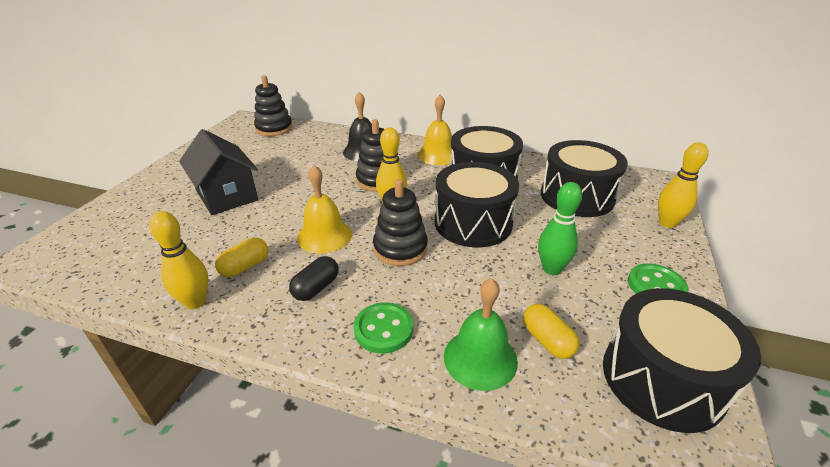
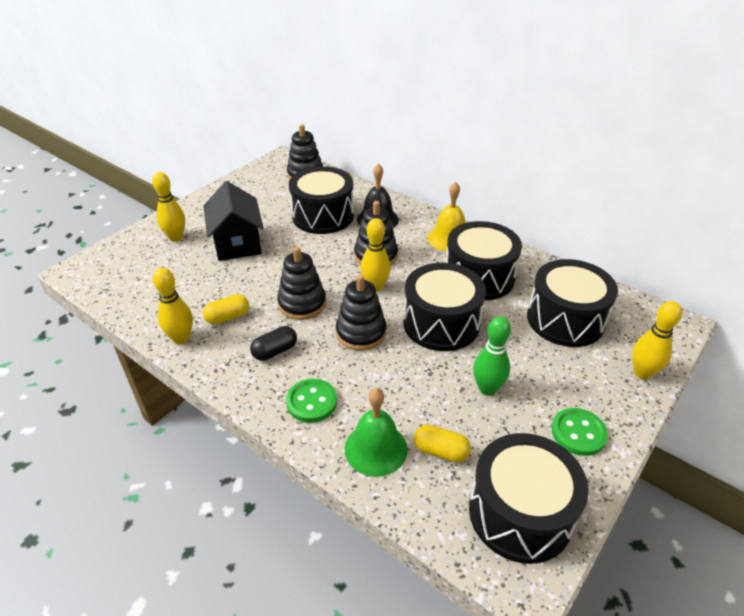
camera: 20 degrees right, 5 degrees up
yellow bell [297,165,352,254] -> black stacking toy [277,247,326,320]
yellow capsule [523,304,579,359] -> yellow capsule turned 60 degrees counterclockwise [414,425,471,462]
none -> yellow bowling pin [152,172,185,242]
none -> black drum [289,166,354,234]

